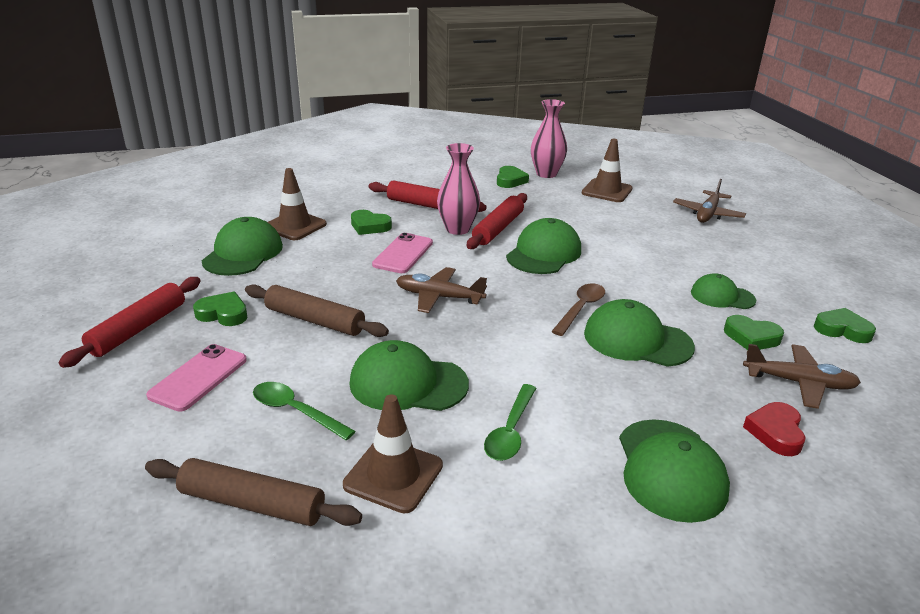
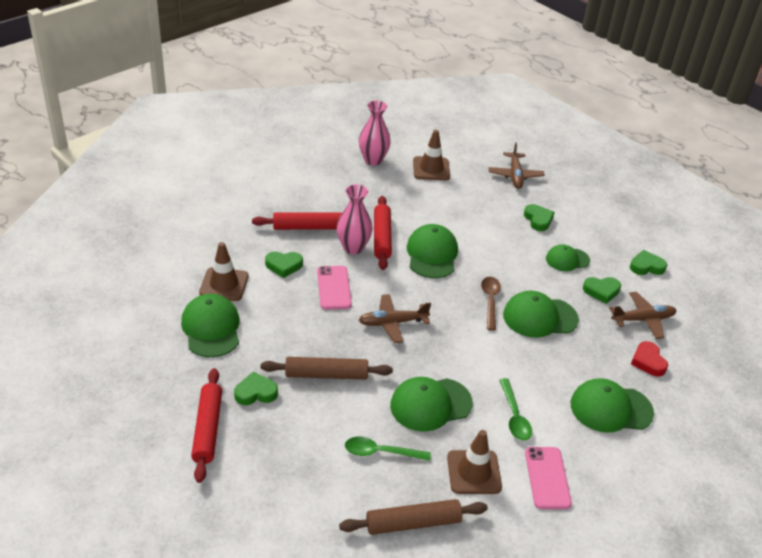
camera: 30 degrees left, 10 degrees up
pink phone [146,344,247,412] -> pink phone moved to [525,447,572,509]
green heart [497,166,529,188] -> green heart moved to [524,204,555,231]
green cap [619,419,730,523] -> green cap turned 120 degrees clockwise [571,378,654,433]

